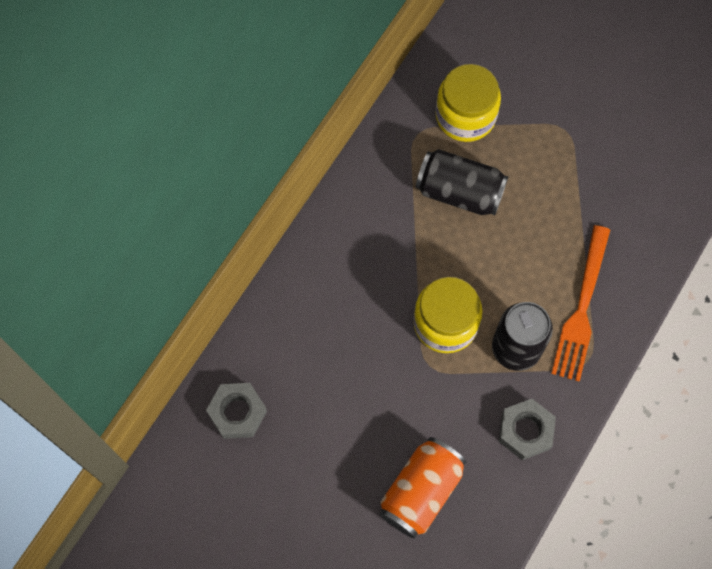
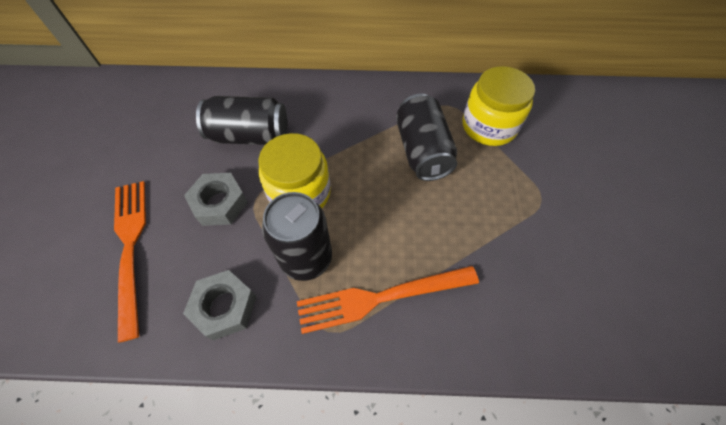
camera: 60 degrees right, 10 degrees down
grey nut [206,383,267,439] -> grey nut moved to [184,173,248,226]
orange can [380,437,466,538] -> orange fork [114,181,146,343]
none -> black can [196,96,287,145]

